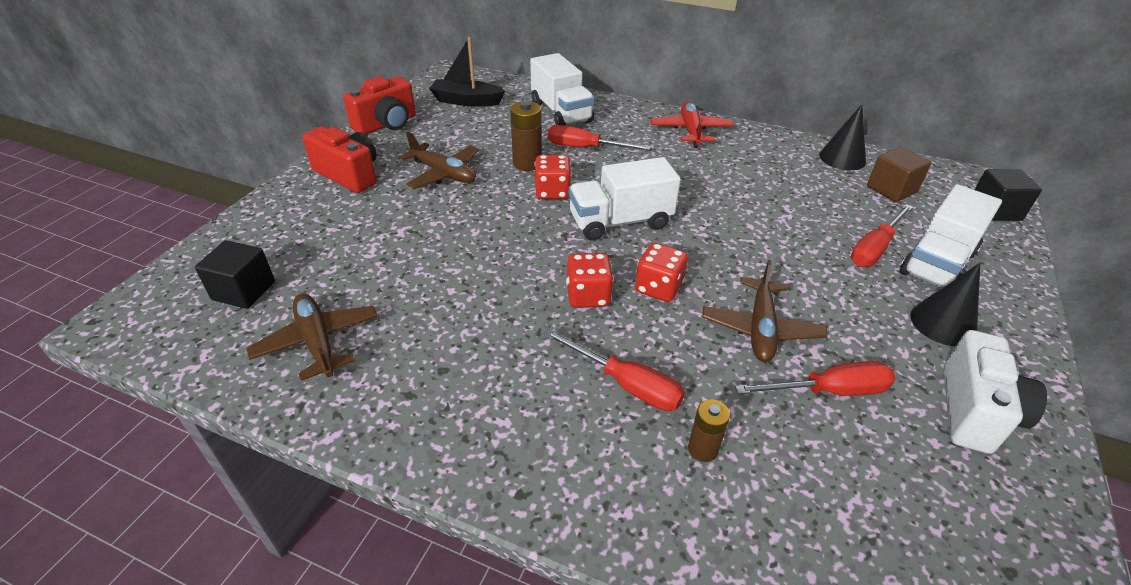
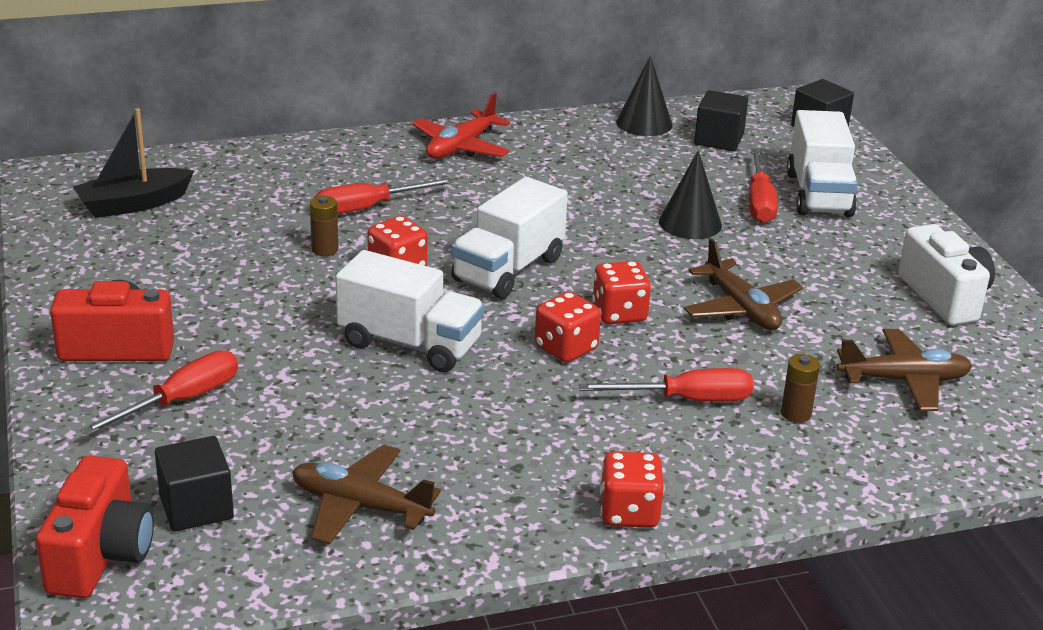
camera: 40 degrees left, 10 degrees down
red camera [343,76,416,135] -> red camera moved to [36,455,154,598]
brown plane [399,131,479,189] -> brown plane moved to [837,329,972,411]
brown battery [510,101,542,171] -> brown battery [310,196,338,256], size x0.64
white truck [530,53,595,126] -> white truck moved to [336,250,485,372]
red plane [651,101,734,148] -> red plane turned 105 degrees counterclockwise [412,93,510,159]
red screwdriver [735,361,896,396] -> red screwdriver moved to [81,350,238,436]
brown cube [867,147,932,202] -> black cube [694,90,748,151]
black cone [910,263,980,346] -> black cone moved to [659,150,722,239]
none -> red dice [600,452,665,528]

